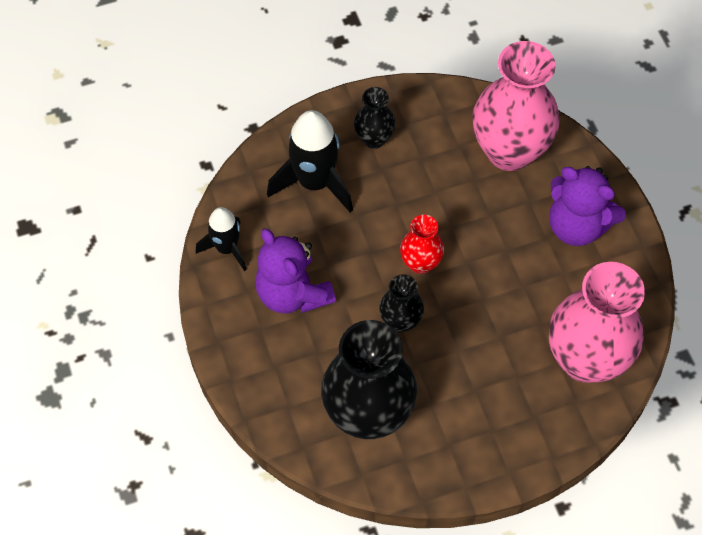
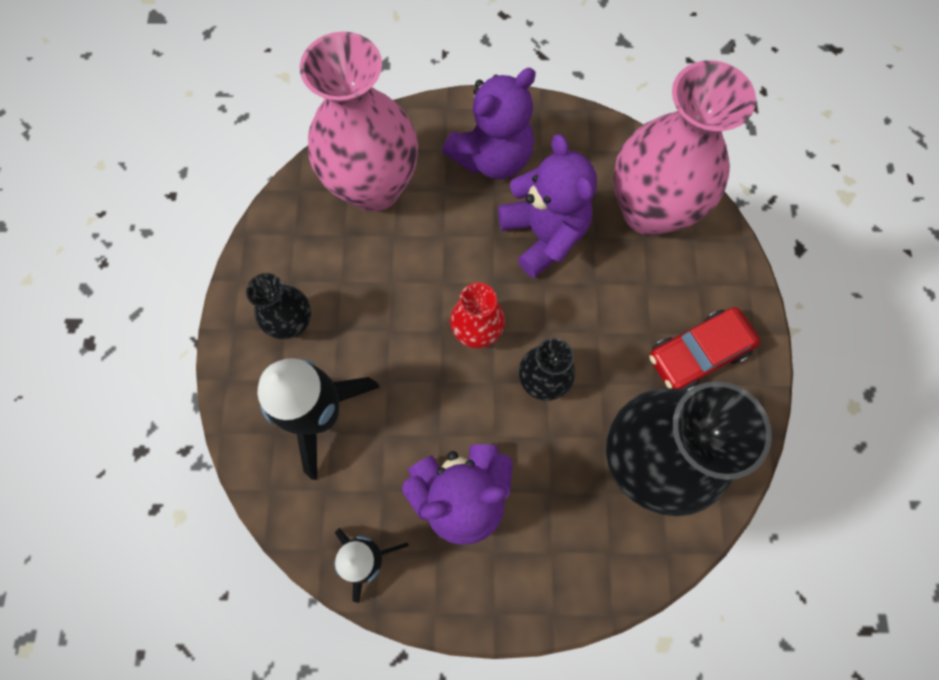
camera: 70 degrees left, 10 degrees up
none -> purple teddy bear [498,134,597,278]
none -> red car [649,307,760,391]

